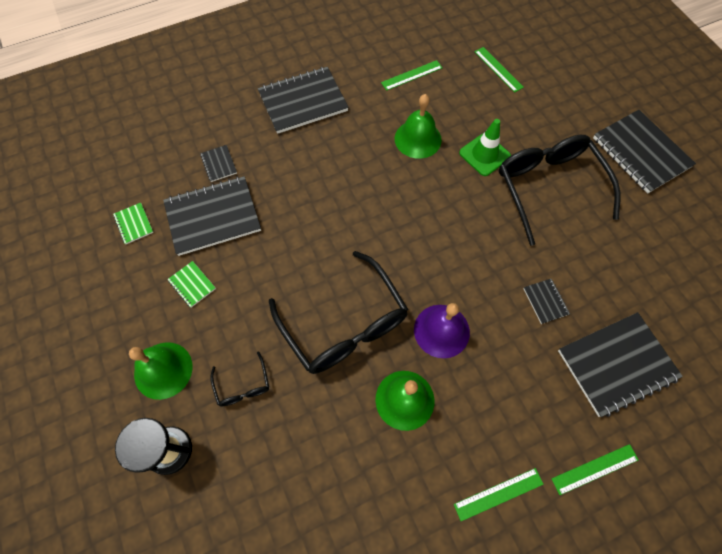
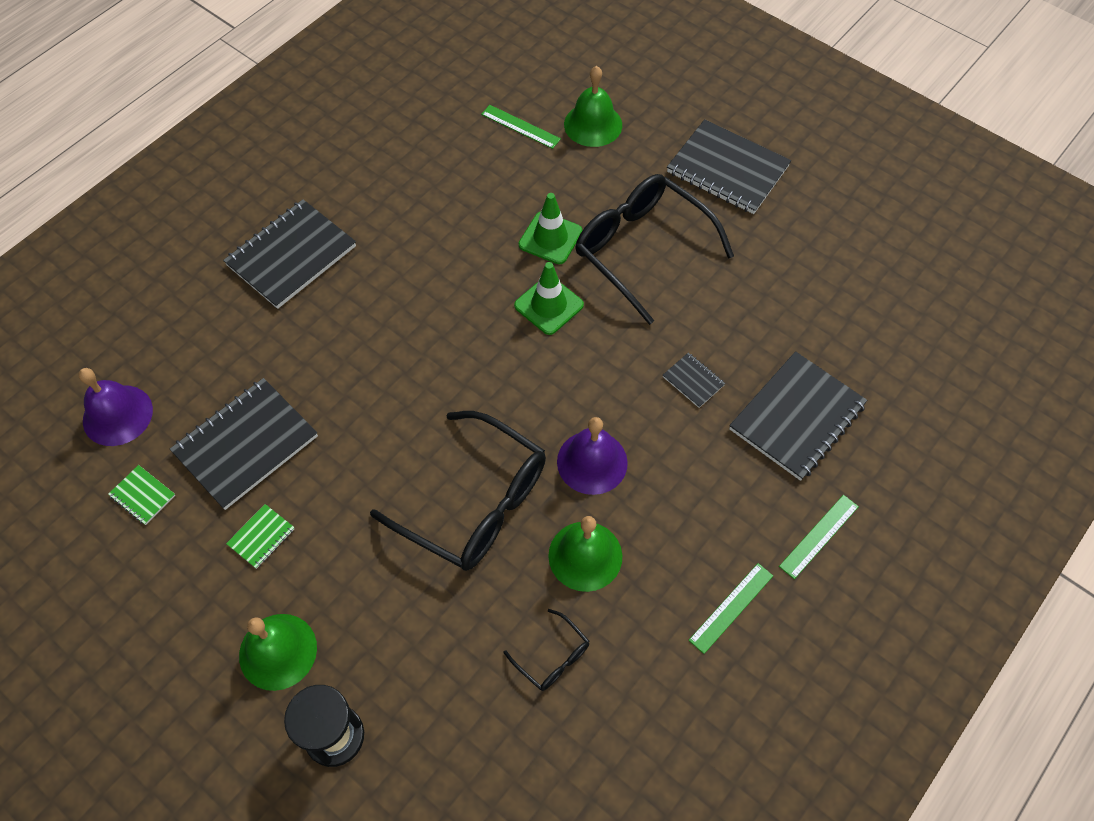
camera: 25 degrees left, 5 degrees down
green notebook [167,261,216,307] -> green notebook turned 75 degrees counterclockwise [226,504,295,569]
black notebook [200,145,237,182] -> none
black glasses [210,351,269,407] -> black glasses moved to [504,609,589,691]
green ruler [381,60,442,91] -> none
green bell [395,94,442,159] -> green bell moved to [564,66,622,147]
none -> purple bell [78,368,153,446]
none -> green traffic cone [514,262,584,335]

